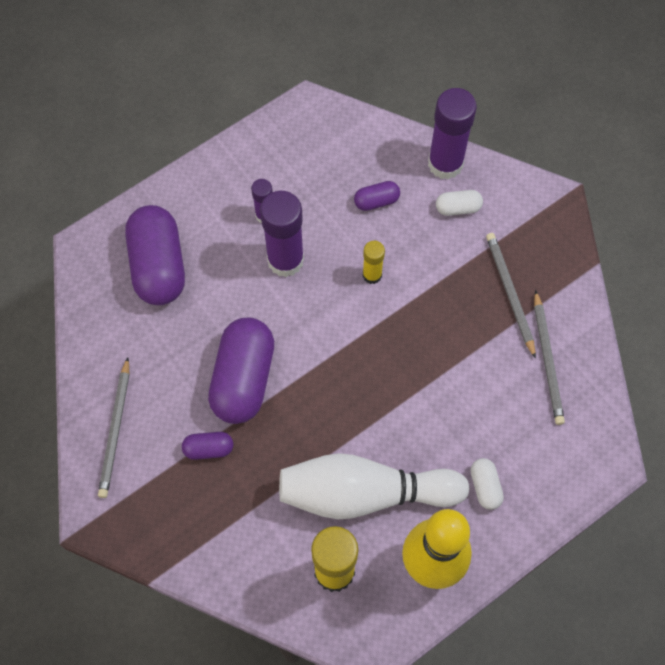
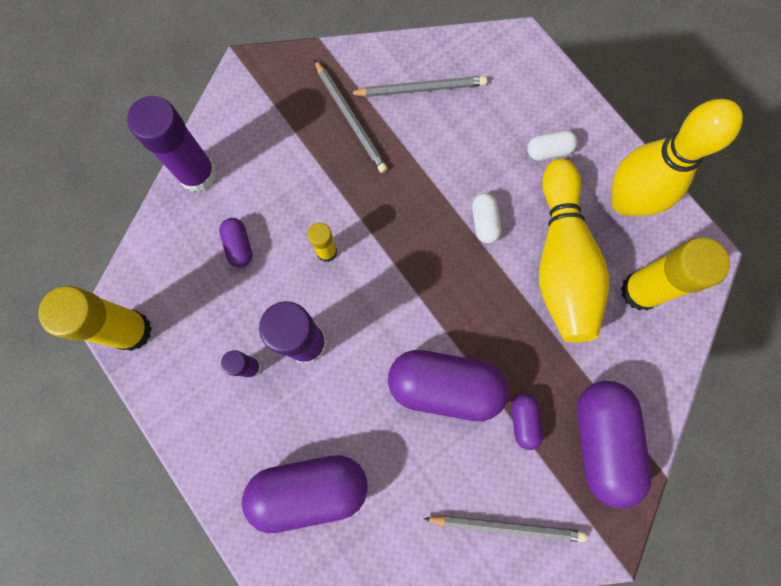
camera: 90 degrees left, 10 degrees up
white bowling pin [279,453,470,519] -> yellow bowling pin [539,158,609,342]
white capsule [436,190,483,216] -> white capsule moved to [472,193,502,244]
grey pencil [486,233,536,359] -> grey pencil turned 105 degrees counterclockwise [314,59,388,173]
none -> yellow glue stick [38,286,152,351]
none -> purple capsule [577,381,651,508]

